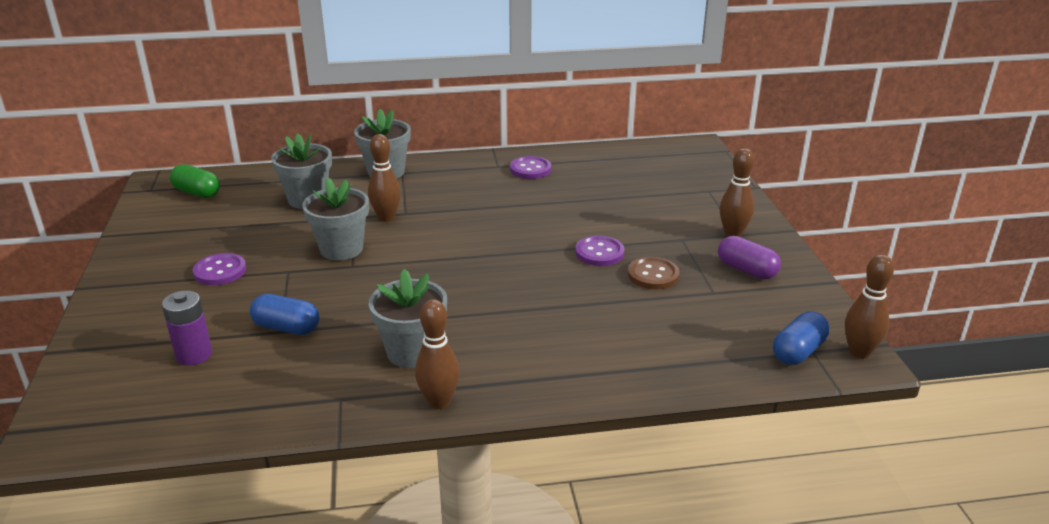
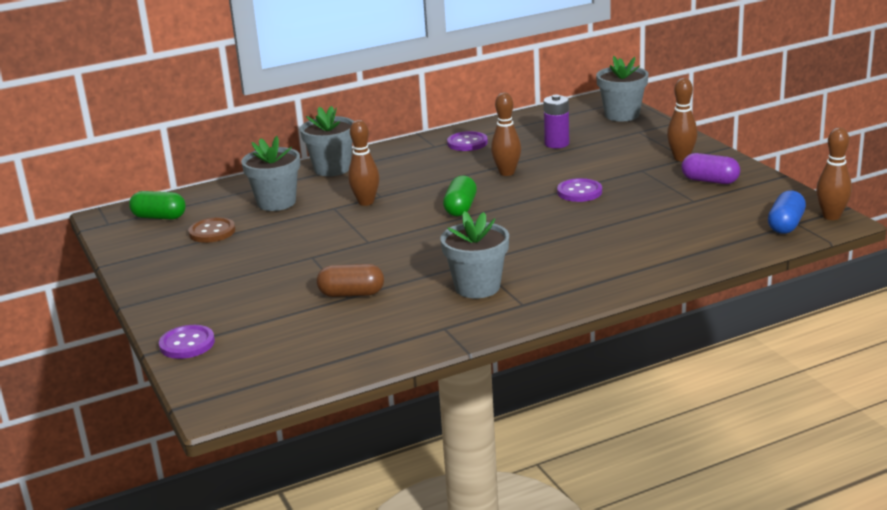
camera: 15 degrees left, 5 degrees down
purple battery [162,291,212,366] -> purple battery moved to [543,95,569,148]
purple button [193,253,246,285] -> purple button moved to [159,325,215,359]
blue capsule [250,294,319,335] -> brown capsule [317,264,384,297]
grey flower pot [302,177,369,260] -> grey flower pot moved to [596,56,649,121]
brown bowling pin [415,299,460,409] -> brown bowling pin moved to [491,92,521,176]
brown button [628,257,680,289] -> brown button moved to [188,217,235,243]
none -> green capsule [443,175,477,216]

